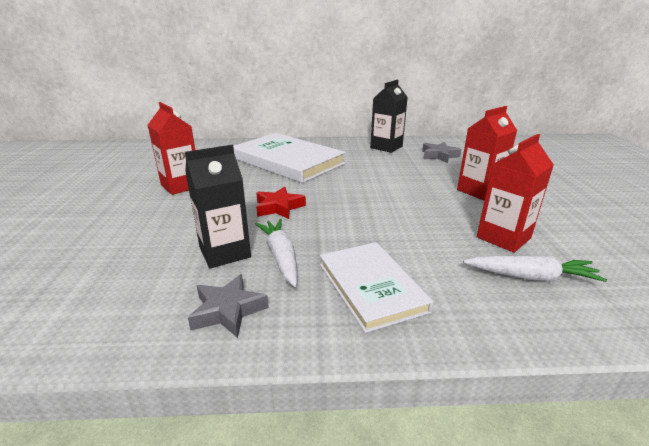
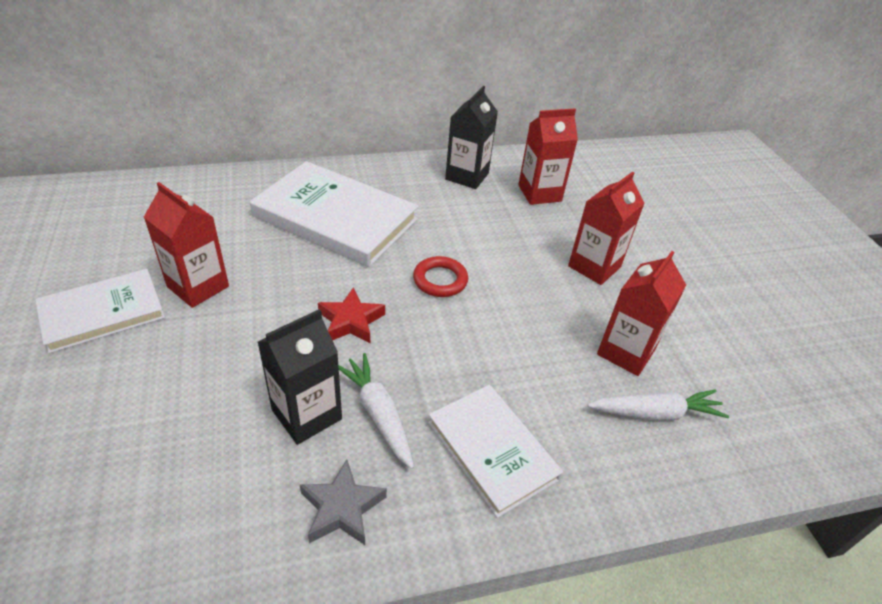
camera: 15 degrees left, 15 degrees up
grey star [422,142,462,163] -> red carton [518,108,578,205]
none -> white book [35,269,165,354]
none -> red ring [413,256,468,297]

